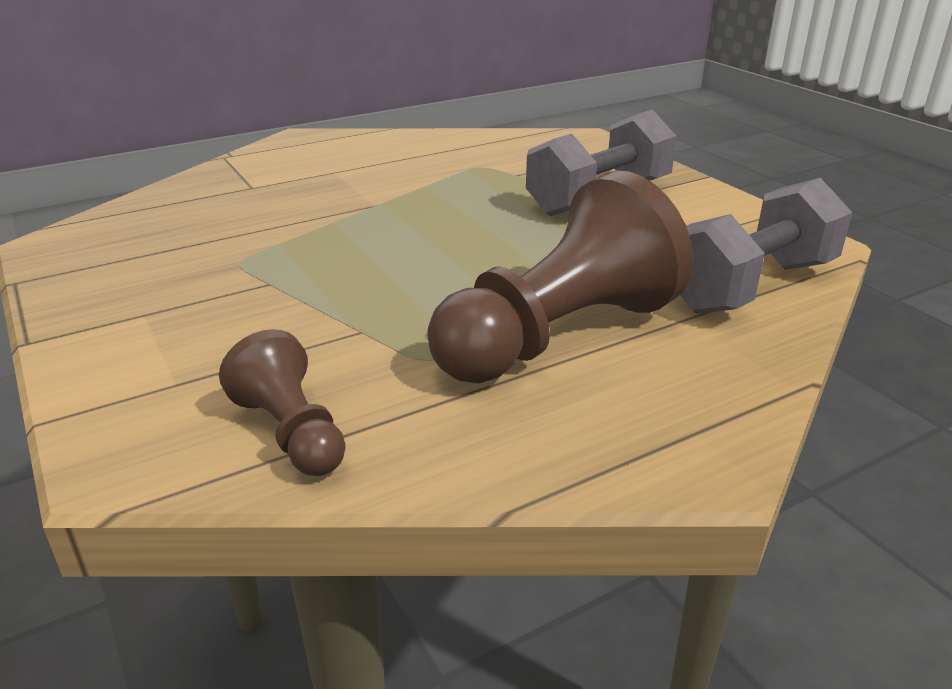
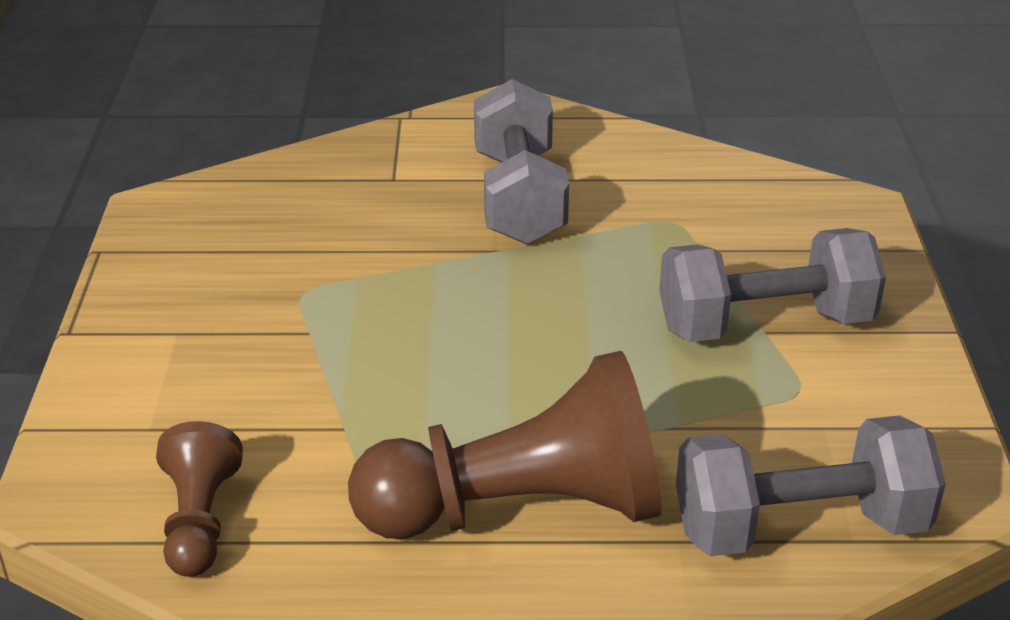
camera: 30 degrees right, 5 degrees up
none -> grey dumbbell [474,79,569,245]

